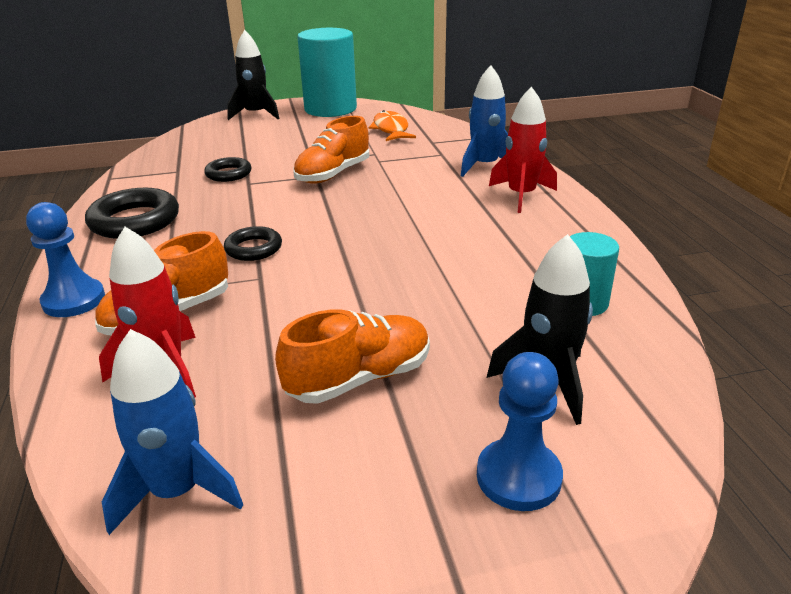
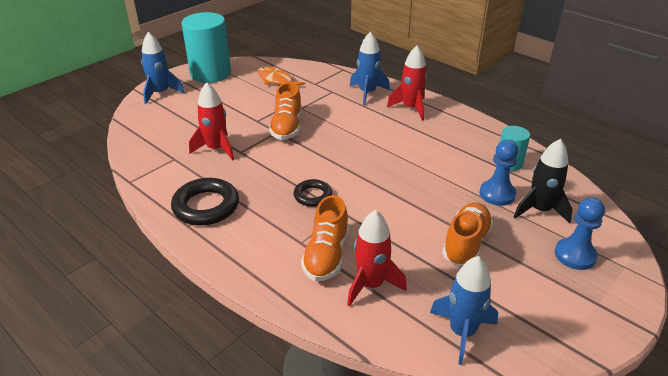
camera: 35 degrees left, 5 degrees up
blue pawn [26,202,105,317] -> blue pawn moved to [479,140,518,206]
black ring [204,157,251,182] -> red rocket [189,82,234,161]
black rocket [227,30,280,120] -> blue rocket [141,32,185,104]

